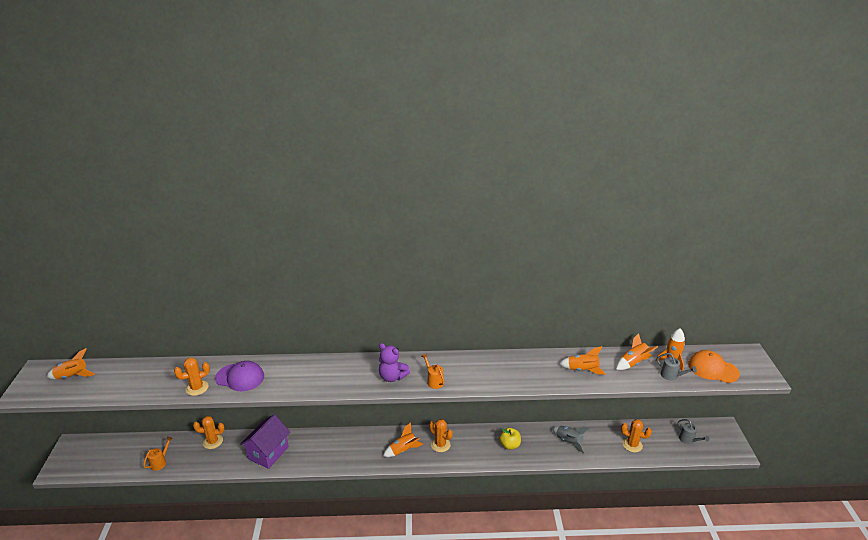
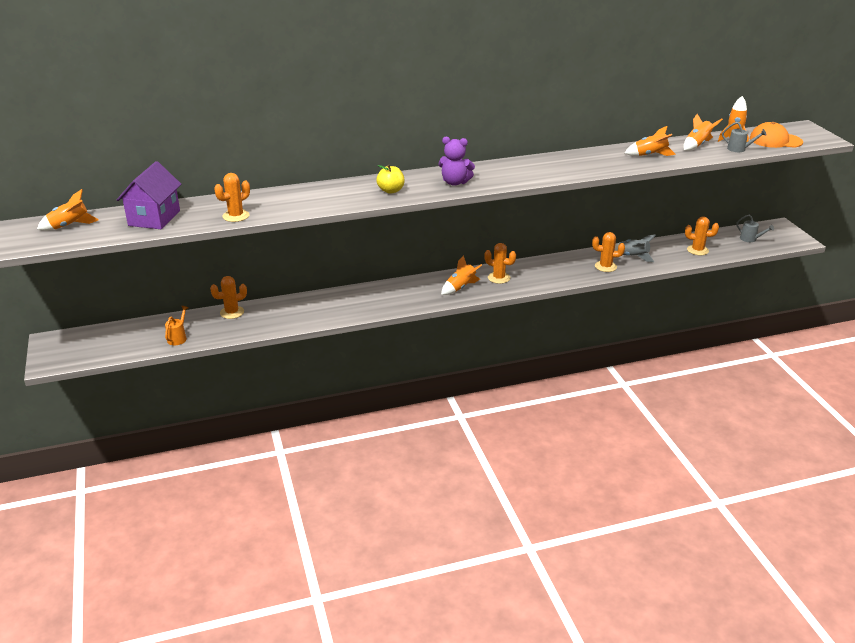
camera: 15 degrees left, 0 degrees up
purple cap [215,361,264,391] -> none
purple house [240,414,290,469] -> purple house moved to [117,161,182,229]
orange watering can [422,354,444,389] -> none
yellow apple [499,428,521,450] -> yellow apple moved to [376,165,404,194]
none -> orange cactus [592,232,625,272]

